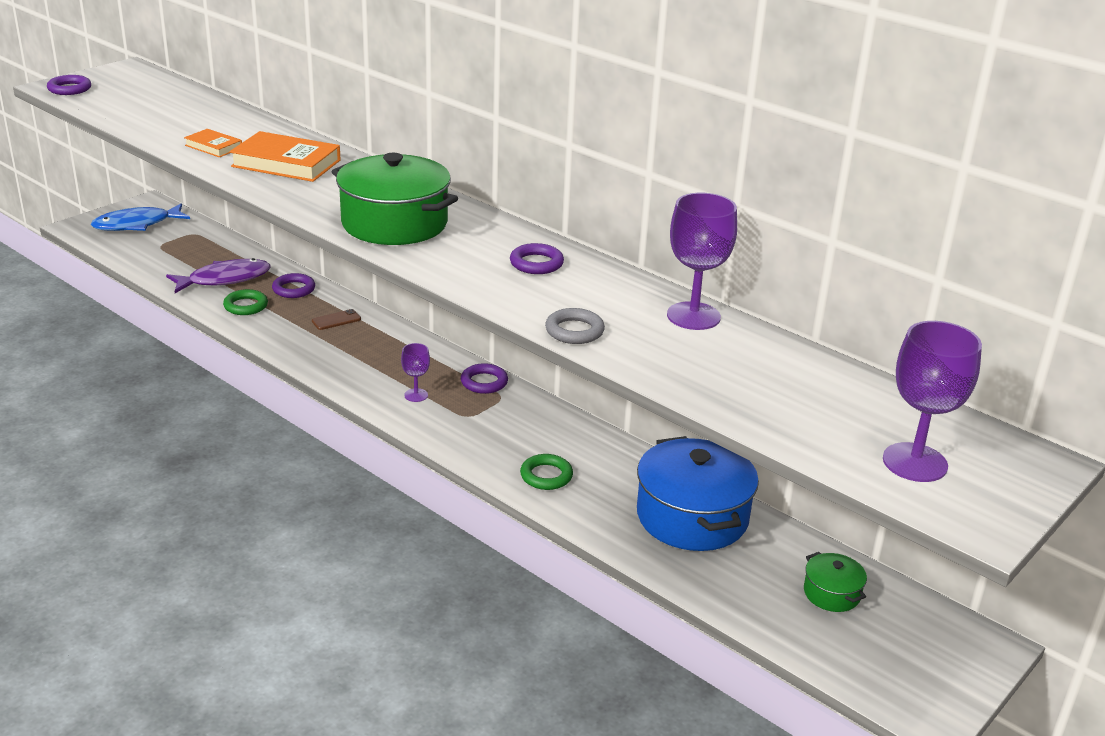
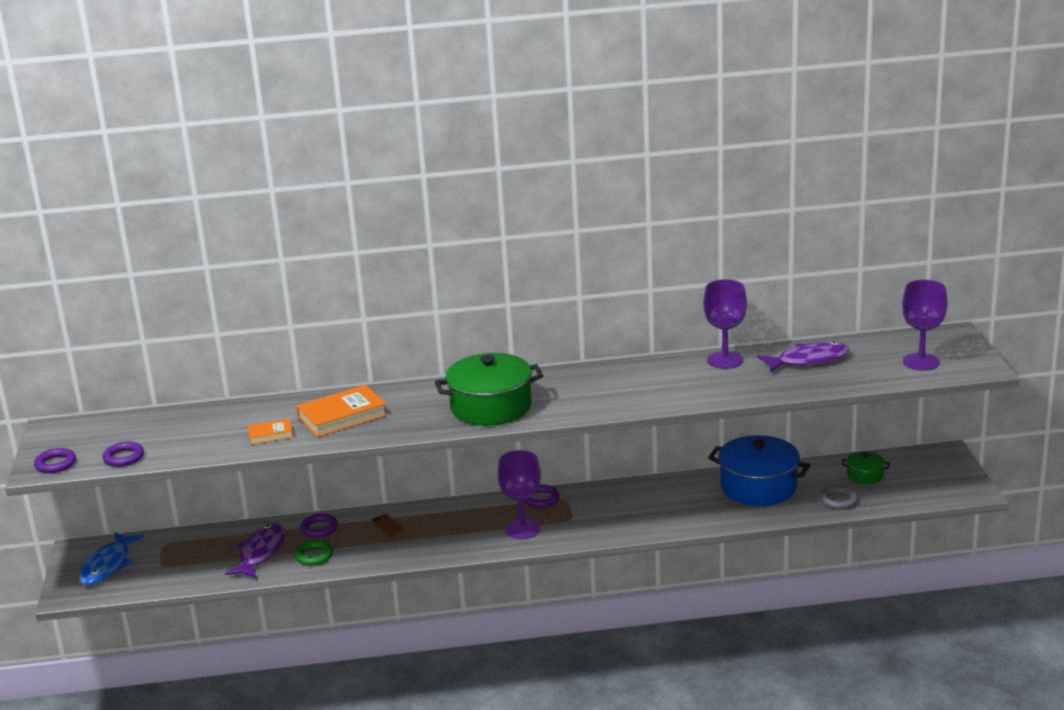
camera: 45 degrees left, 5 degrees down
brown phone [312,309,361,330] -> brown phone turned 45 degrees counterclockwise [371,514,404,537]
purple goblet [401,343,430,402] -> purple goblet [498,450,541,539], size x1.91
purple ring [510,243,564,274] -> purple ring moved to [103,442,144,467]
green ring [520,454,573,490] -> none
grey ring [545,308,605,344] -> grey ring moved to [820,485,858,509]
none -> purple fish [757,341,850,372]

